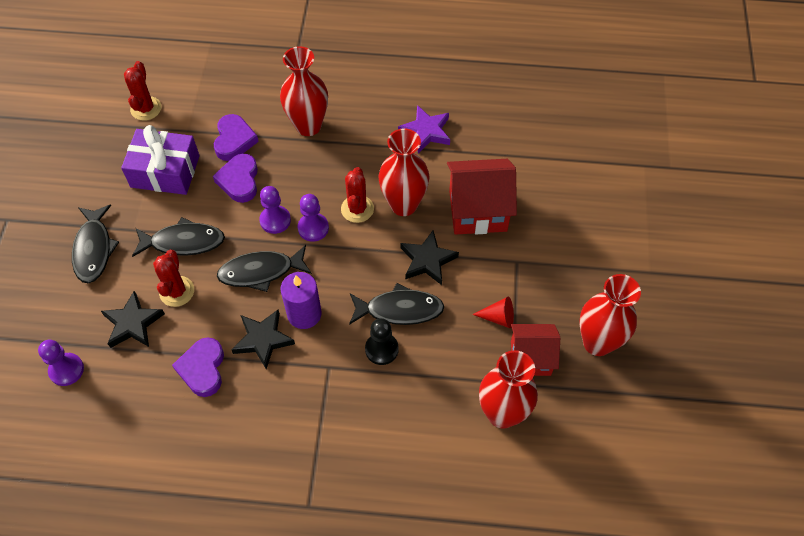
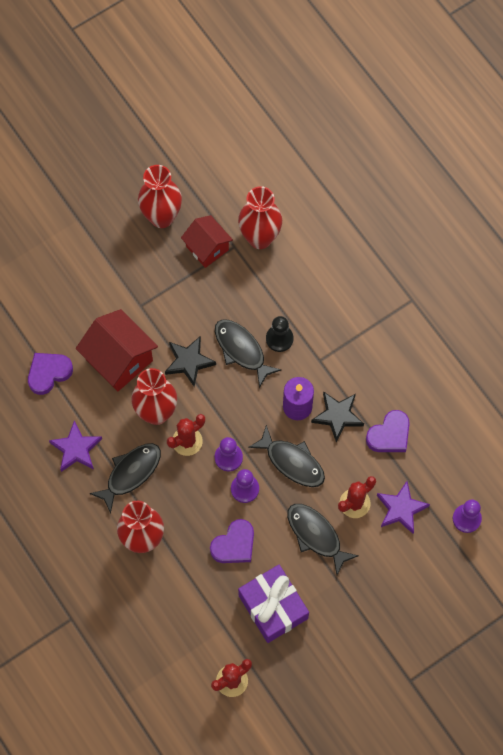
camera: 130 degrees left, 10 degrees up
black fish [72,204,119,283] -> black fish moved to [89,443,161,514]
black star [101,291,165,348] -> purple star [377,481,430,534]
purple heart [214,114,259,161] -> purple heart moved to [28,353,73,395]
red cone [472,297,514,328] -> none

